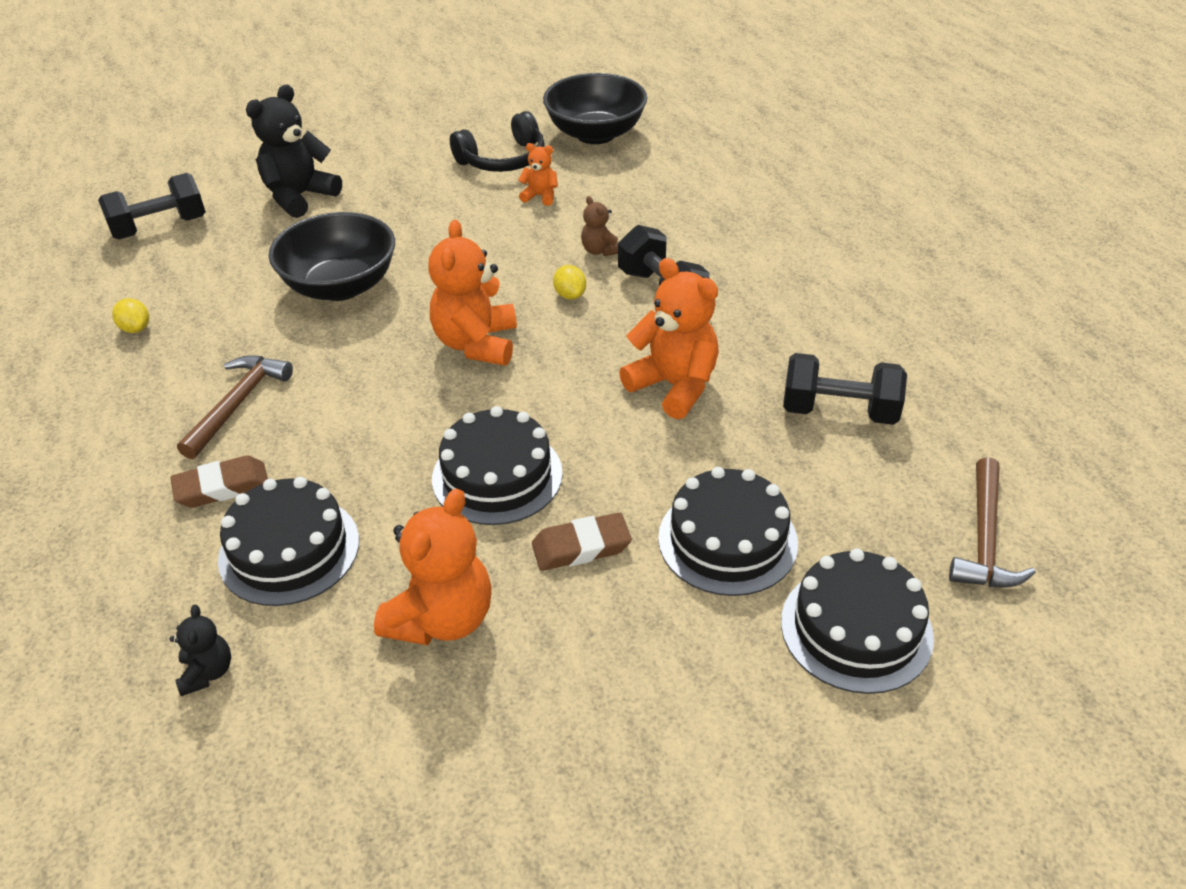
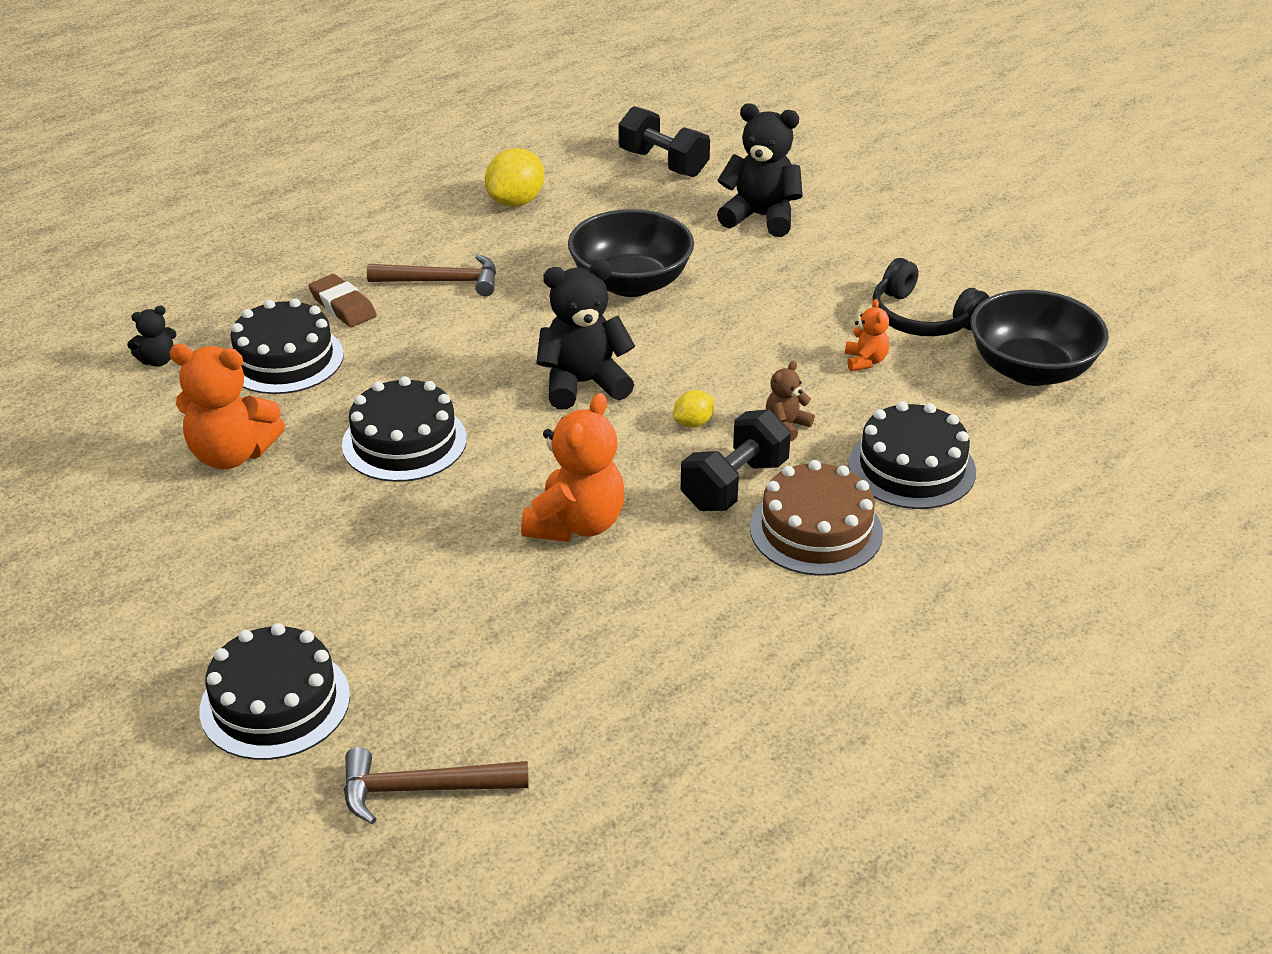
camera: 70 degrees right, 5 degrees down
yellow lemon [112,298,149,333] -> yellow lemon [485,148,544,207], size x1.84
orange teddy bear [428,220,517,366] -> black teddy bear [536,260,635,409]
brown eraser [532,513,632,571] -> none
black cake [658,467,798,596] -> black cake moved to [848,401,976,509]
black dumbbell [783,353,907,425] -> none
none -> brown cake [750,460,883,576]

